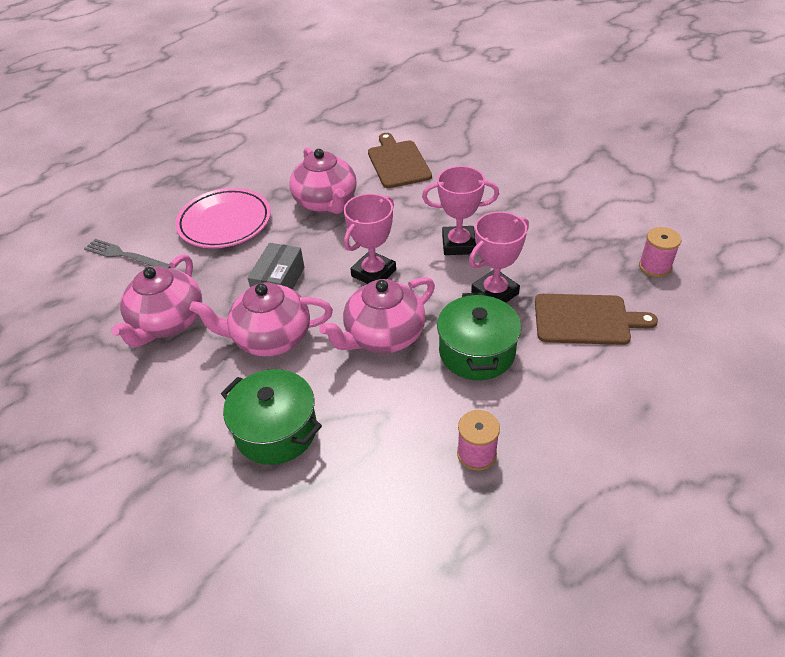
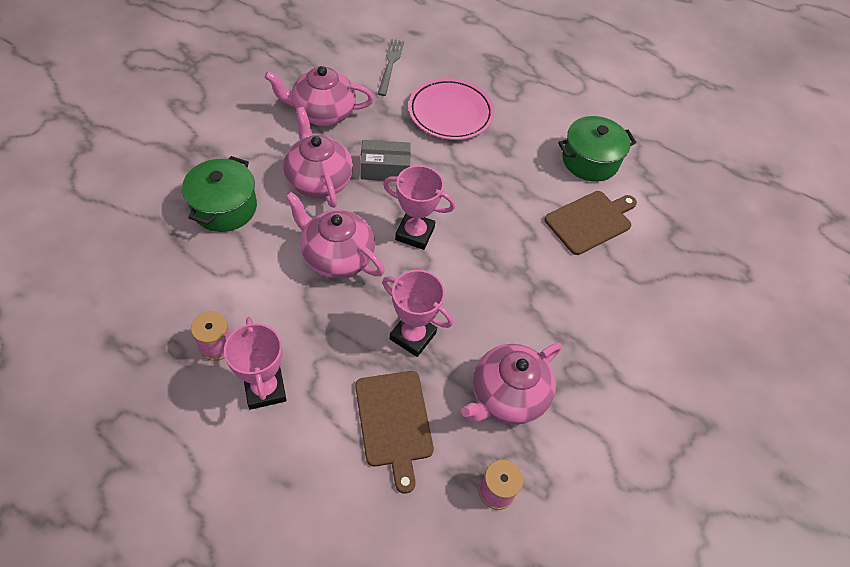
camera: 65 degrees right, 10 degrees up
pink teapot [289,147,357,214] -> pink teapot moved to [461,343,562,424]
pink trophy [422,166,499,255] -> pink trophy moved to [224,317,287,410]
green pot [437,292,521,380] -> green pot moved to [558,116,636,182]

